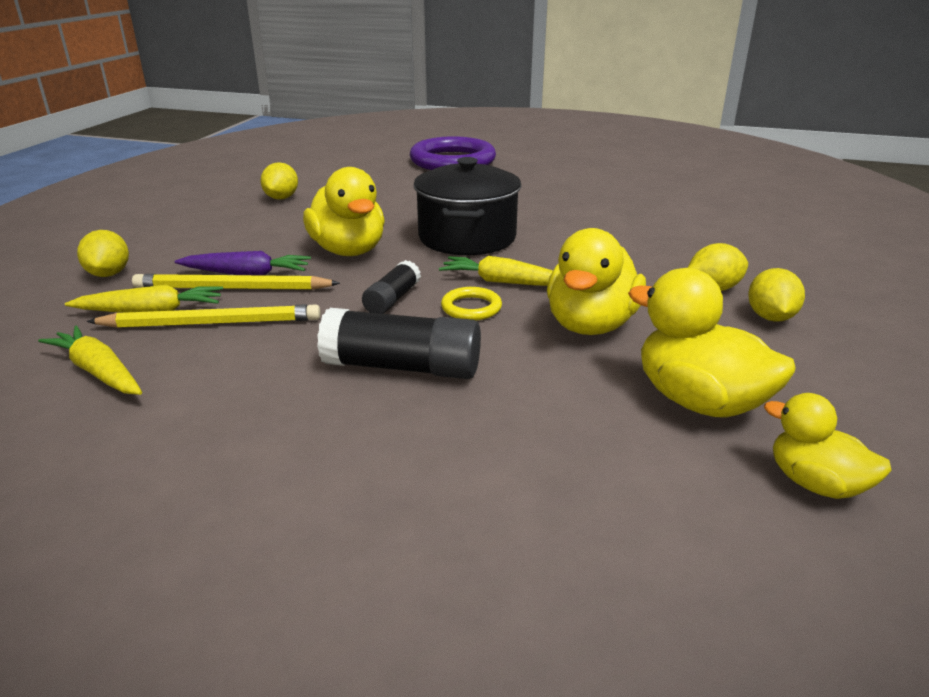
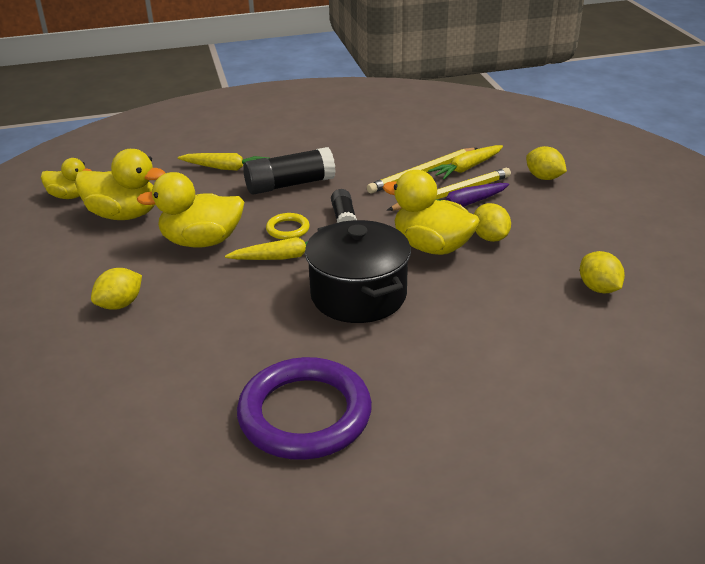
camera: 150 degrees right, 5 degrees up
yellow carrot [38,326,142,395] -> yellow carrot moved to [178,153,269,171]
purple ring [410,136,496,170] -> purple ring moved to [237,357,372,460]
yellow duck [547,228,646,335] -> yellow duck turned 90 degrees counterclockwise [137,172,244,248]
yellow lemon [748,268,805,322] -> yellow lemon moved to [474,203,511,242]

